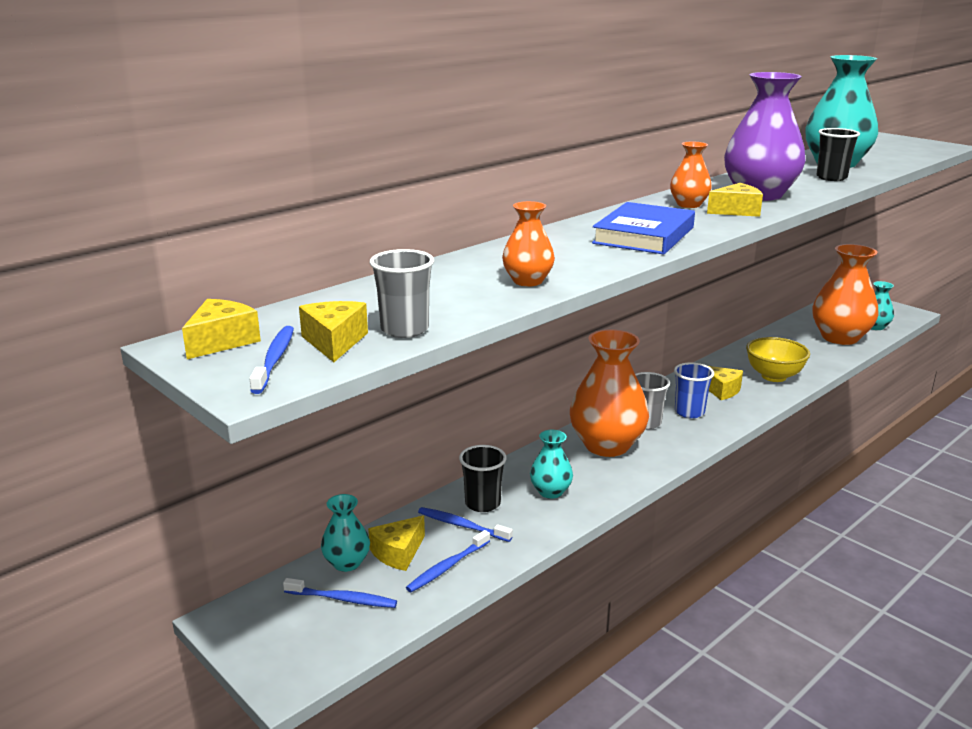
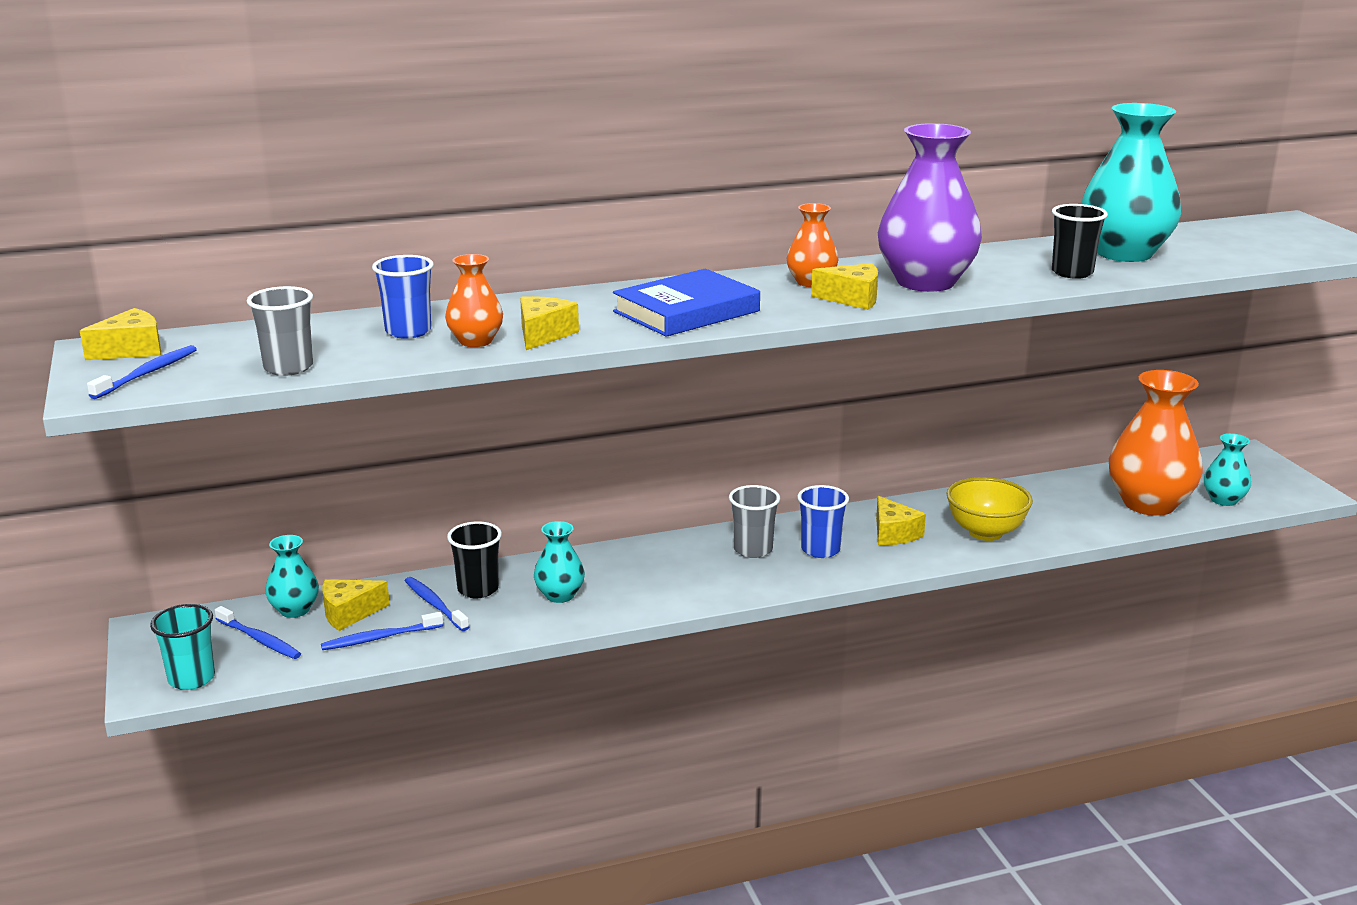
camera: 25 degrees right, 0 degrees up
yellow cheese [299,301,368,362] -> yellow cheese moved to [520,296,579,350]
orange vase [570,329,649,457] -> none
none -> turquoise cup [150,604,215,690]
none -> blue cup [372,255,434,339]

